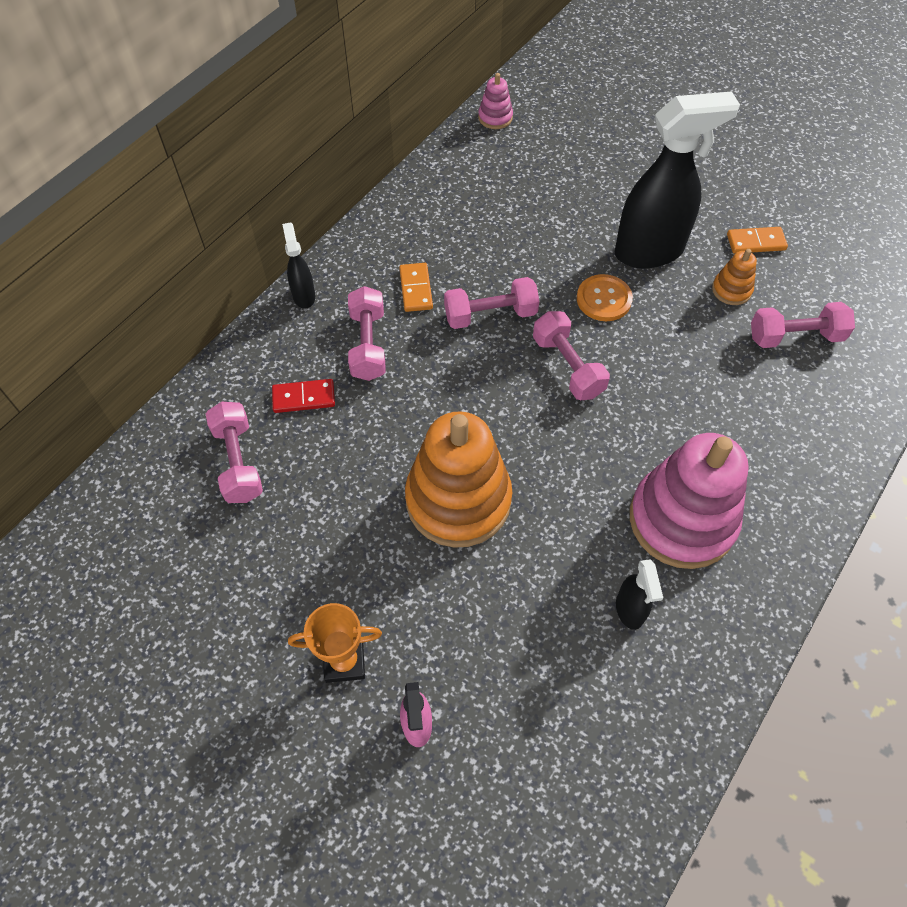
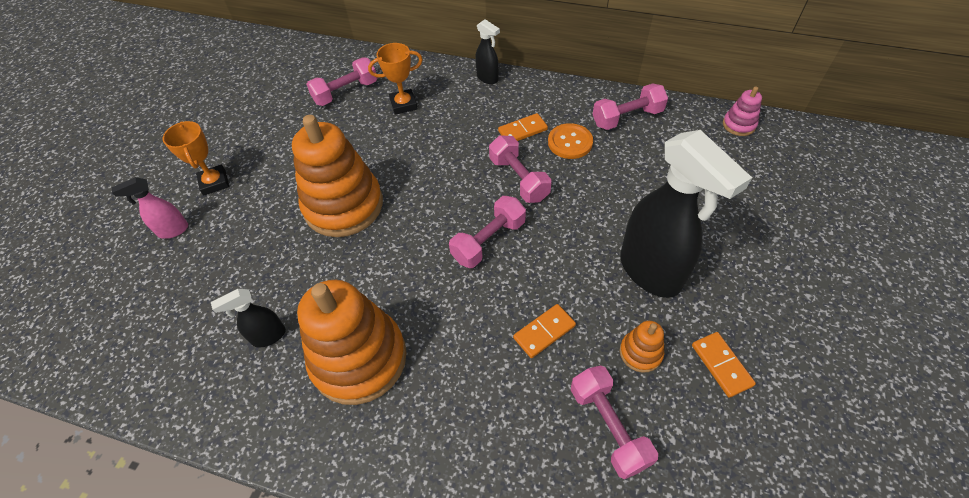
camera: 75 degrees right, 5 degrees down
red domino [272,379,335,413] -> orange trophy [368,43,423,115]
black spray bottle [282,222,315,309] -> black spray bottle turned 75 degrees clockwise [475,19,500,84]
pink dumbbell [348,286,386,381] -> pink dumbbell moved to [592,83,668,130]
orange button [577,274,633,321] -> orange button moved to [548,123,593,159]
pink stacking toy [630,433,749,569] -> orange stacking toy [297,280,407,405]
none -> orange domino [513,304,576,358]

